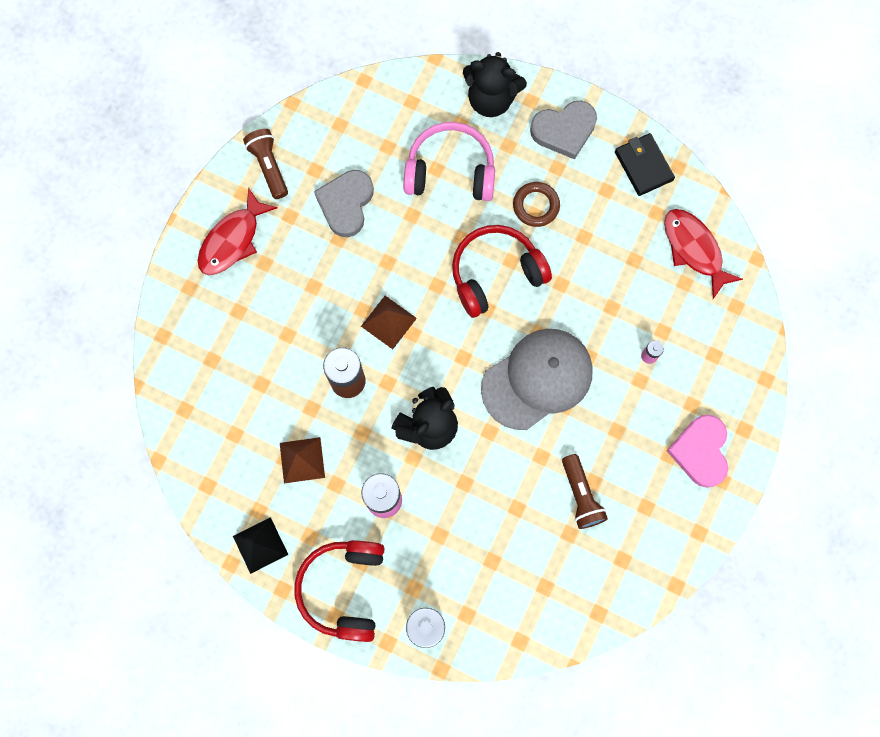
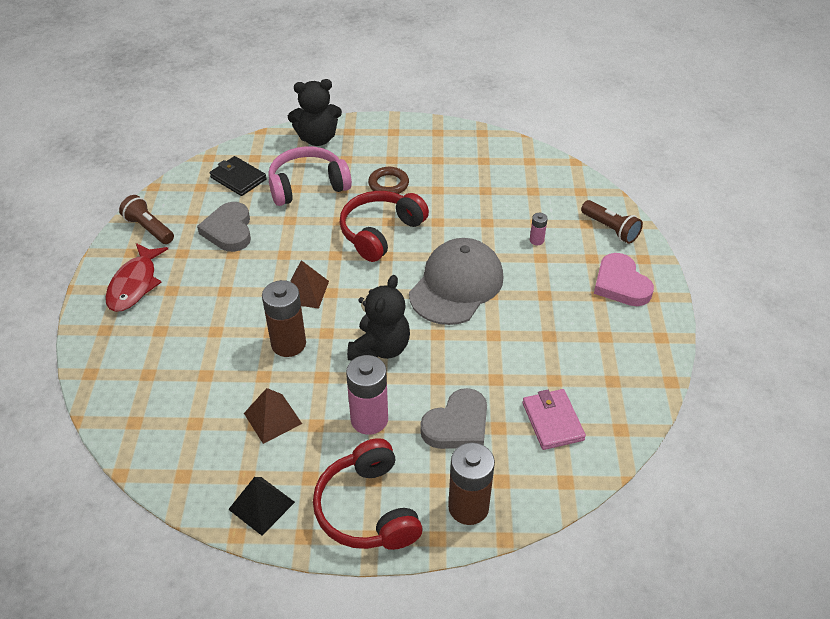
camera: 25 degrees left, 30 degrees down
grey heart [530,101,597,160] -> grey heart moved to [420,388,487,449]
brown flashlight [562,454,608,529] -> brown flashlight moved to [581,200,643,244]
black wallet [615,133,675,196] -> black wallet moved to [210,156,267,196]
red fish [664,209,743,299] -> none
none -> pink wallet [522,389,586,450]

